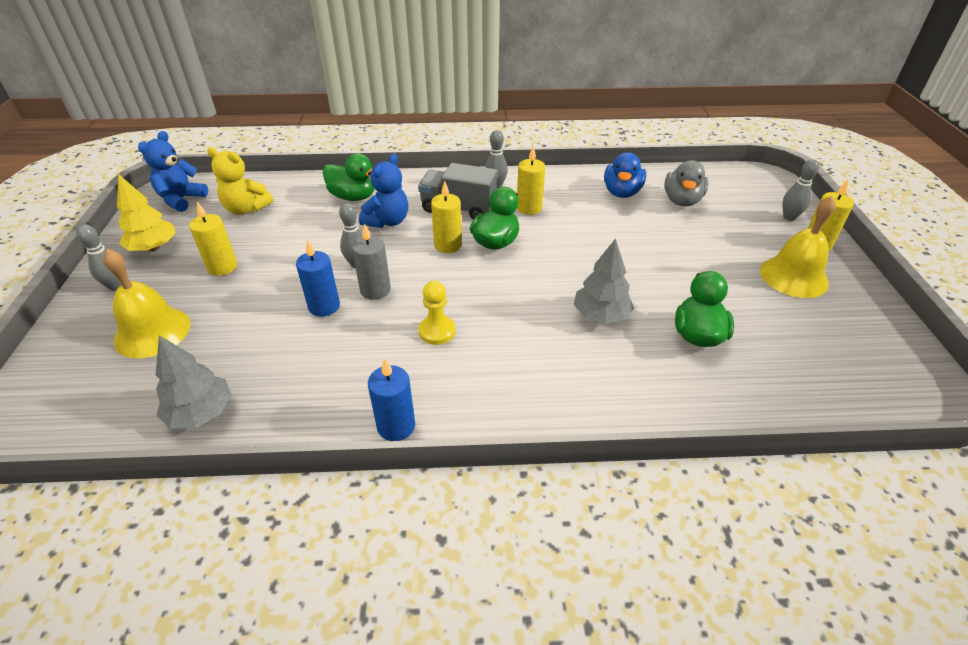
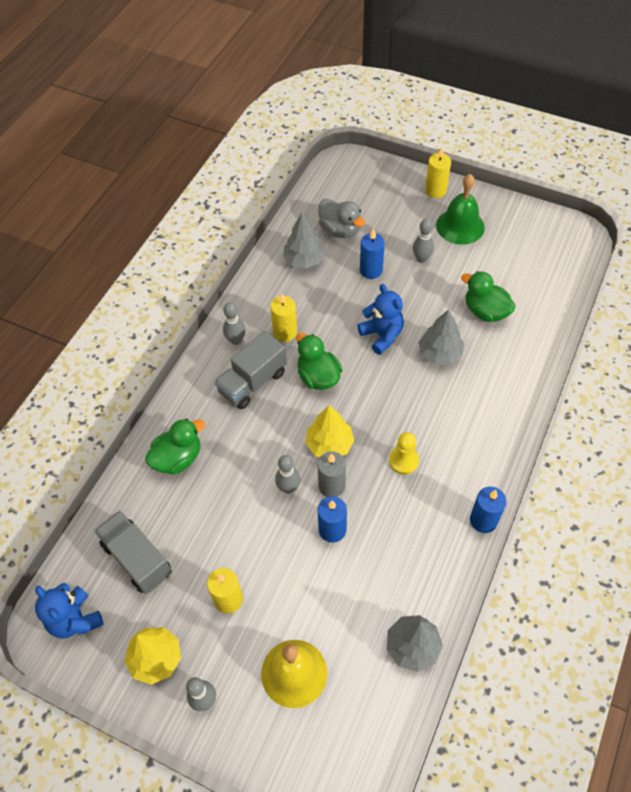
camera: 60 degrees left, 15 degrees up
yellow teddy bear [207,147,273,215] -> grey truck [94,510,172,594]
blue teddy bear [359,154,408,228] -> blue teddy bear moved to [357,284,404,355]
yellow candle [431,181,462,253] -> none
blue duck [604,152,646,198] -> grey tree [283,213,325,268]
yellow bell [760,196,836,298] -> green bell [436,174,485,245]
grey bowling pin [783,159,819,221] -> grey bowling pin moved to [413,219,434,263]
none -> yellow tree [306,406,354,457]
none -> blue candle [360,229,385,279]

